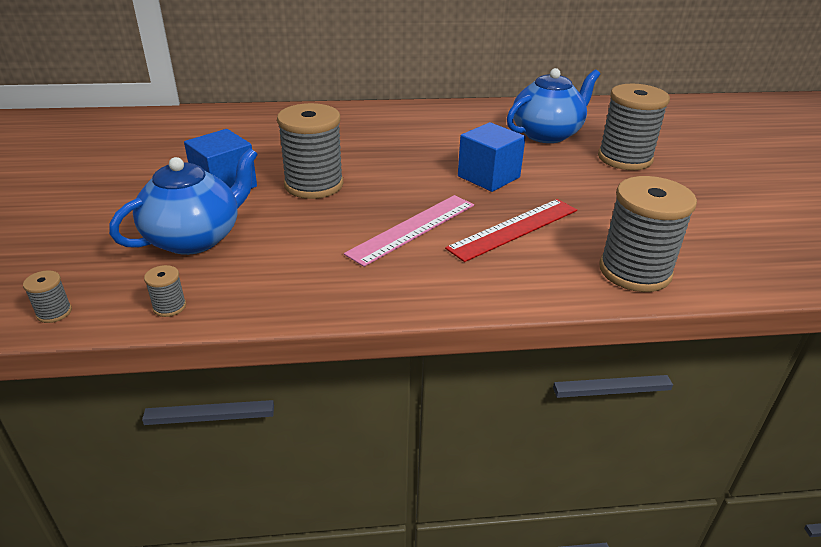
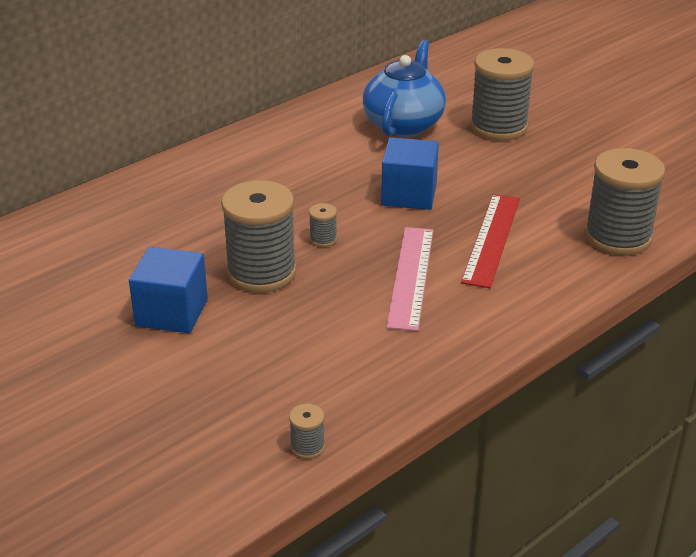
camera: 35 degrees left, 0 degrees up
grey spool [23,270,72,323] -> grey spool moved to [309,203,337,247]
blue teapot [109,148,258,255] -> none

